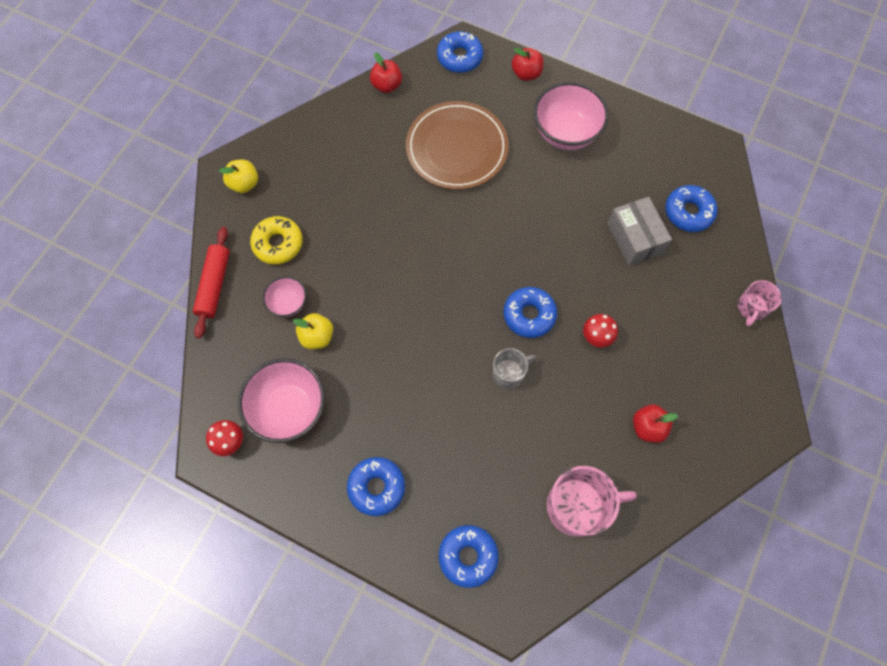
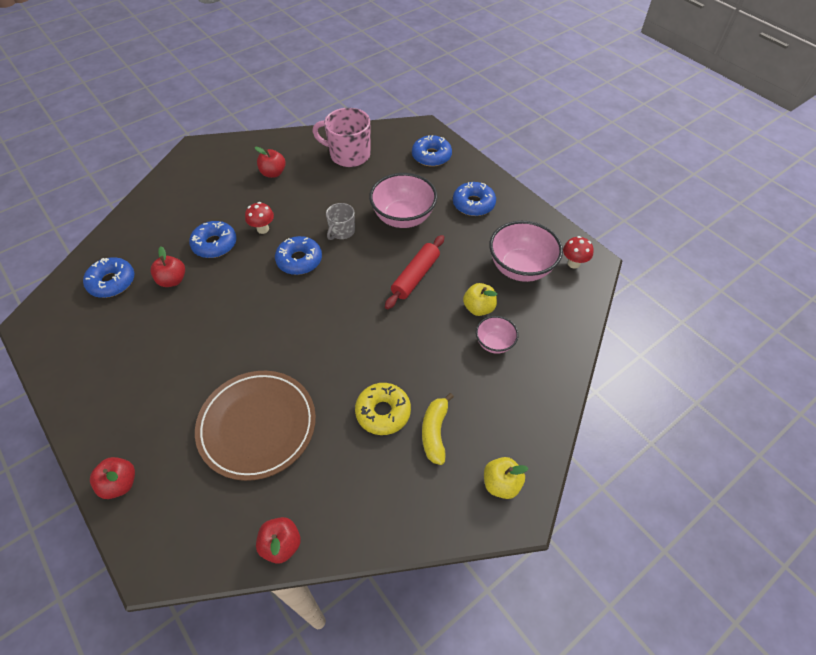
camera: 155 degrees left, 15 degrees down
red rolling pin [193,227,230,338] -> red rolling pin moved to [385,235,444,309]
yellow donut [250,216,303,264] -> yellow donut moved to [355,383,411,435]
blue donut [437,32,483,73] -> blue donut moved to [189,221,237,258]
grey mug [493,348,536,389] -> grey mug turned 60 degrees counterclockwise [326,203,355,240]
pink bowl [534,82,609,150] -> pink bowl moved to [369,173,437,228]
grey box [607,197,672,266] -> red apple [150,247,185,287]
pink mug [738,280,781,326] -> none
none -> yellow banana [422,393,454,465]

